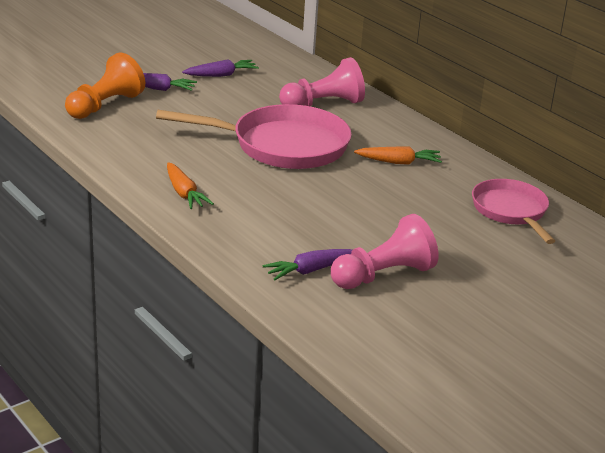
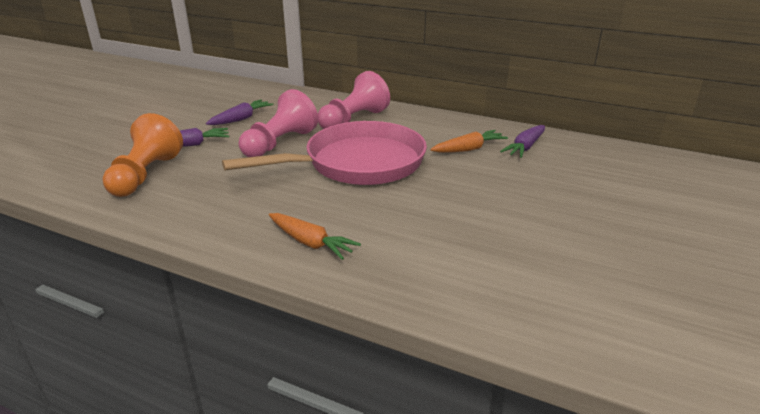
camera: 25 degrees left, 0 degrees up
purple carrot [263,249,352,280] -> purple carrot moved to [500,125,545,158]
pink pawn [331,214,438,289] -> pink pawn moved to [238,89,318,157]
pink pan [472,179,555,244] -> none

